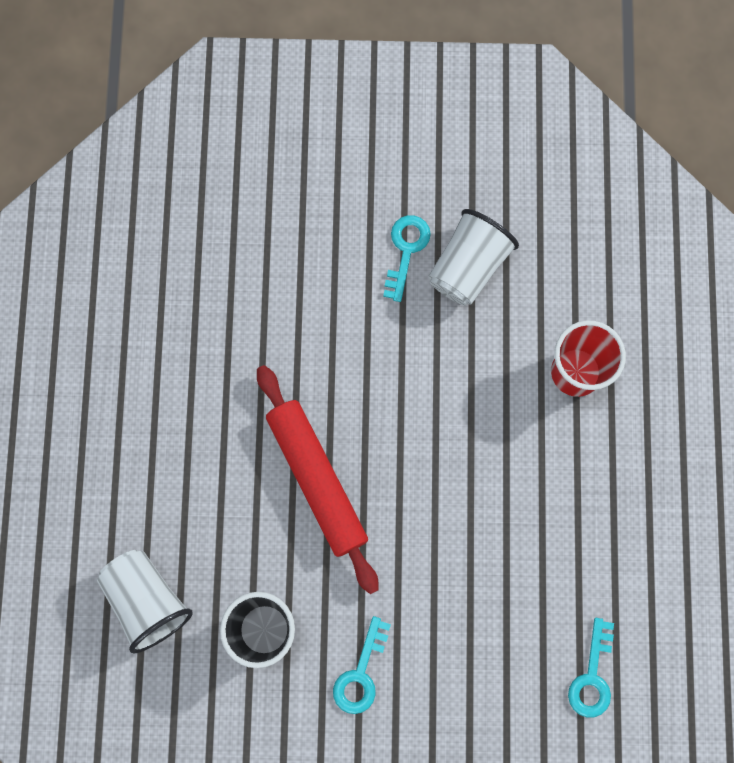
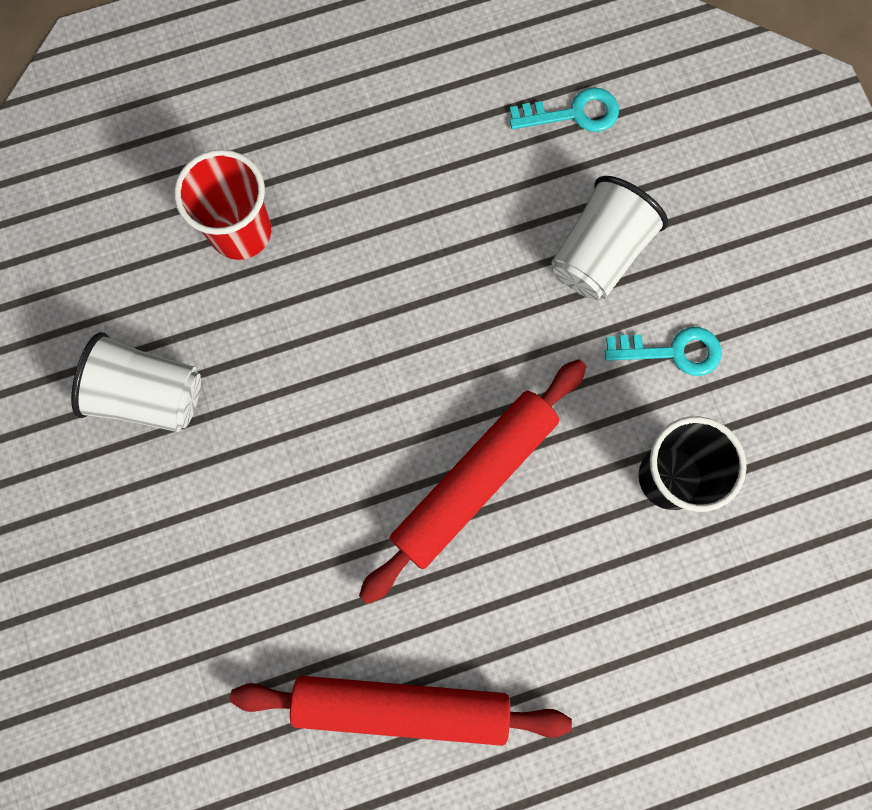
camera: 110 degrees left, 0 degrees up
white cup [97,550,193,654] -> white cup moved to [552,176,668,300]
turquoise key [383,215,431,302] -> none
none -> red rolling pin [230,676,572,746]

